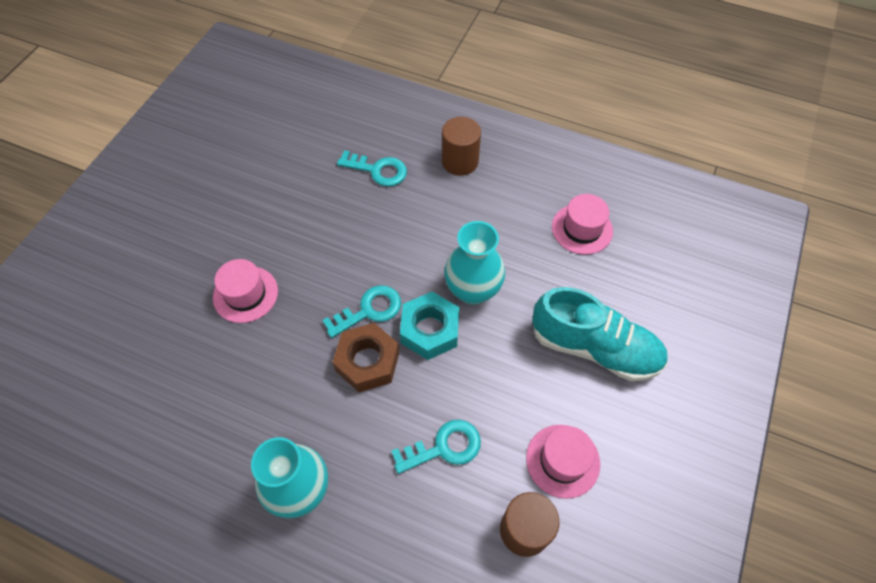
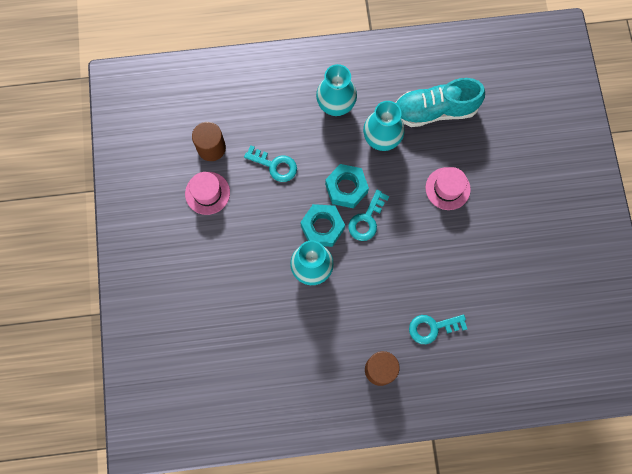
camera: 150 degrees right, 15 degrees up
brown nut [332,323,399,393] -> turquoise nut [325,164,369,208]
turquoise key [391,420,481,474] -> turquoise key turned 105 degrees counterclockwise [244,145,297,182]
turquoise shoe [532,287,668,381] -> turquoise shoe moved to [395,78,485,127]
pink hat [552,194,613,255] -> none
none -> turquoise vase [363,101,405,151]

